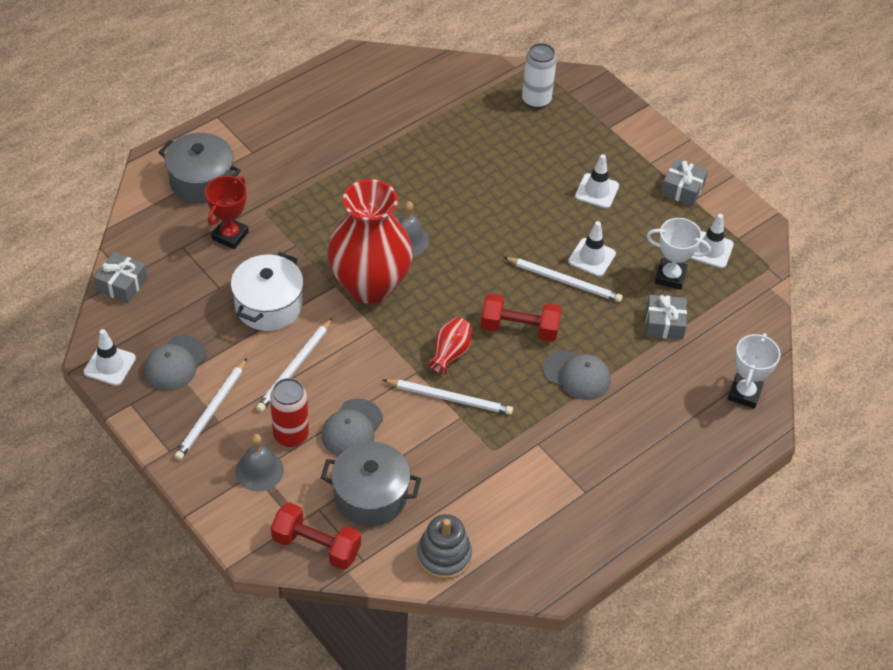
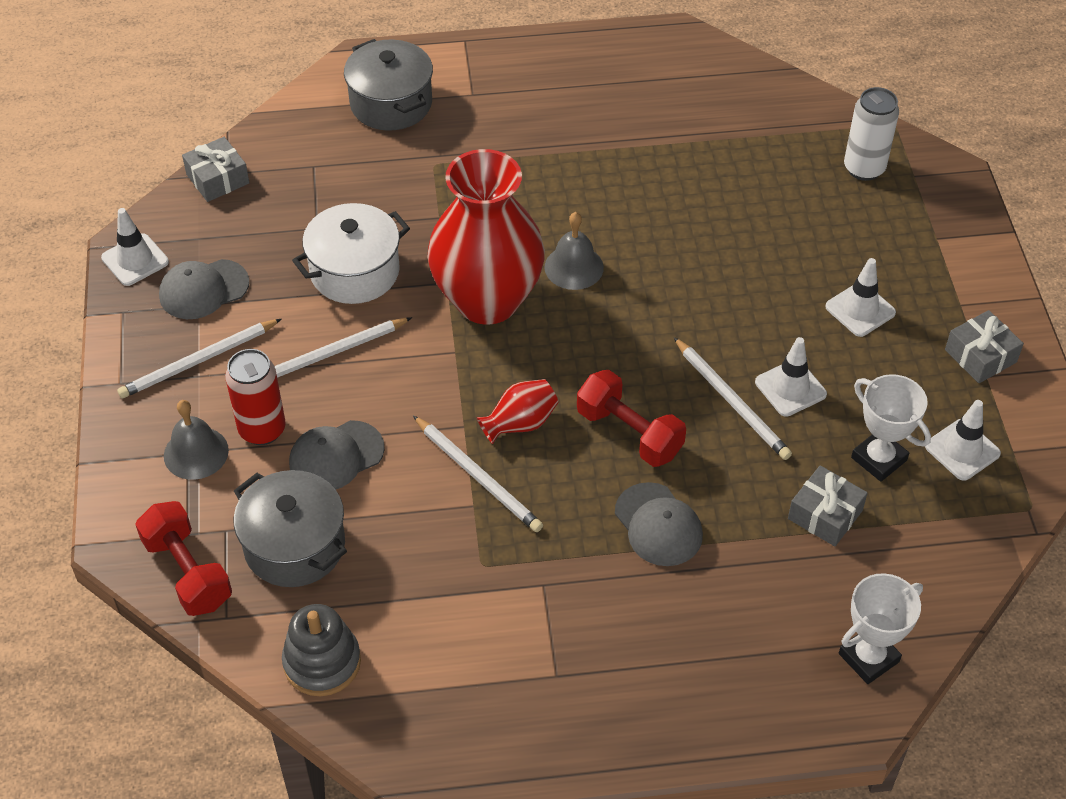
camera: 35 degrees right, 0 degrees up
red trophy [205,176,249,249] -> none

